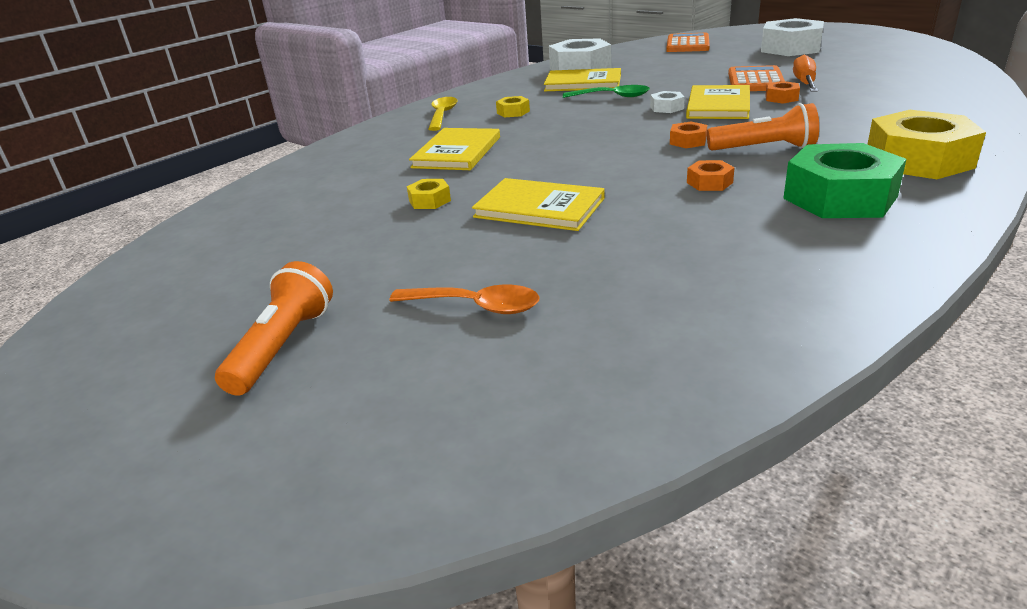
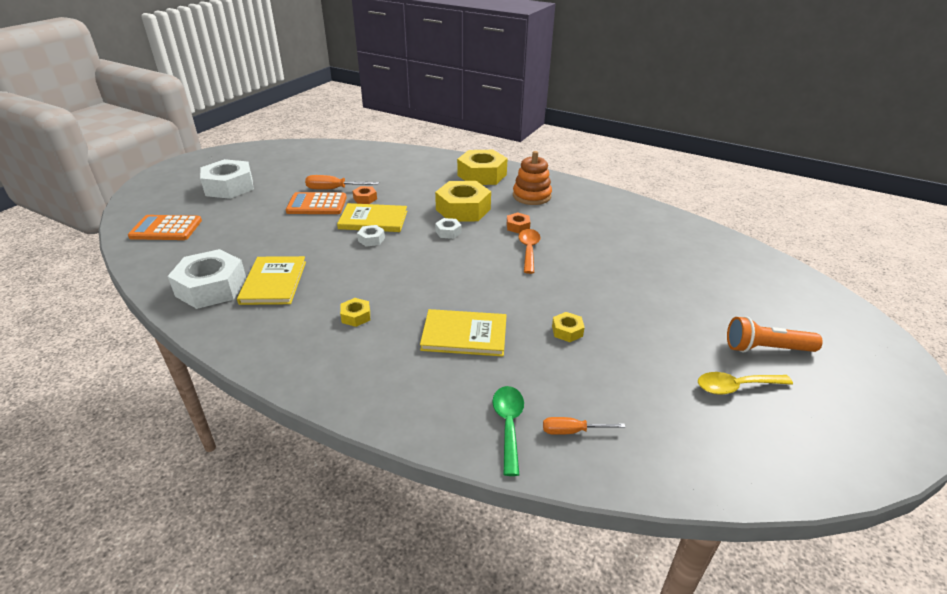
camera: 105 degrees left, 5 degrees up
orange spoon [389,284,540,314] -> orange spoon moved to [518,229,541,274]
yellow spoon [428,97,457,131] -> yellow spoon moved to [698,372,793,395]
yellow book [472,178,605,231] -> none
green spoon [563,85,650,98] -> green spoon moved to [493,386,524,476]
orange nut [670,122,707,148] -> white nut [435,218,462,239]
orange flashlight [707,103,819,151] -> yellow nut [435,181,491,222]
green nut [783,143,906,218] -> orange stacking toy [513,151,552,205]
none -> orange screwdriver [543,417,626,435]

